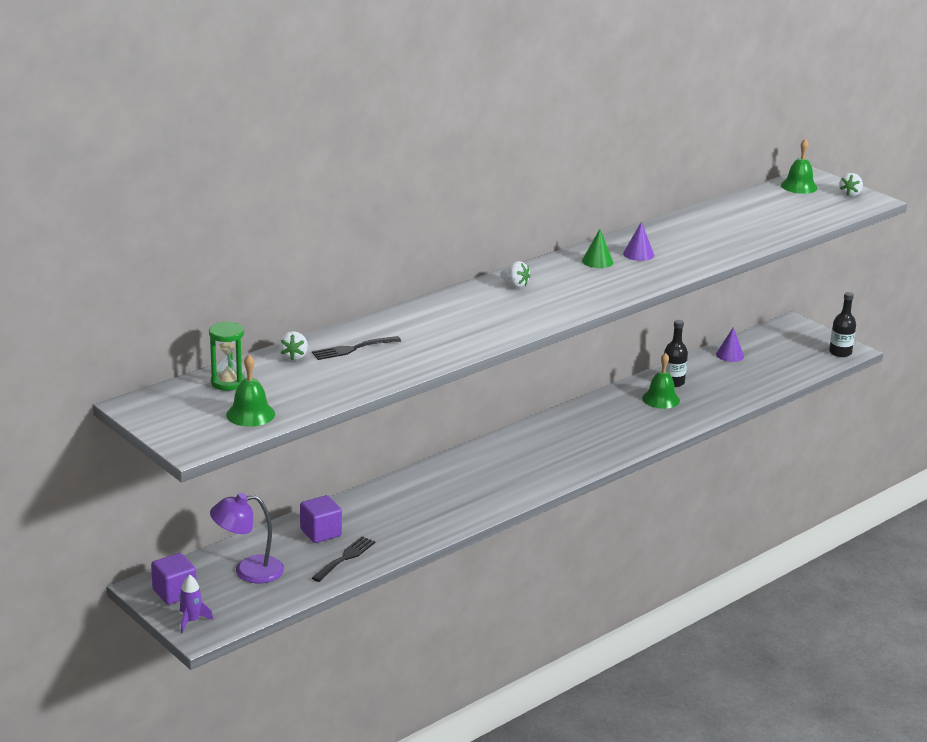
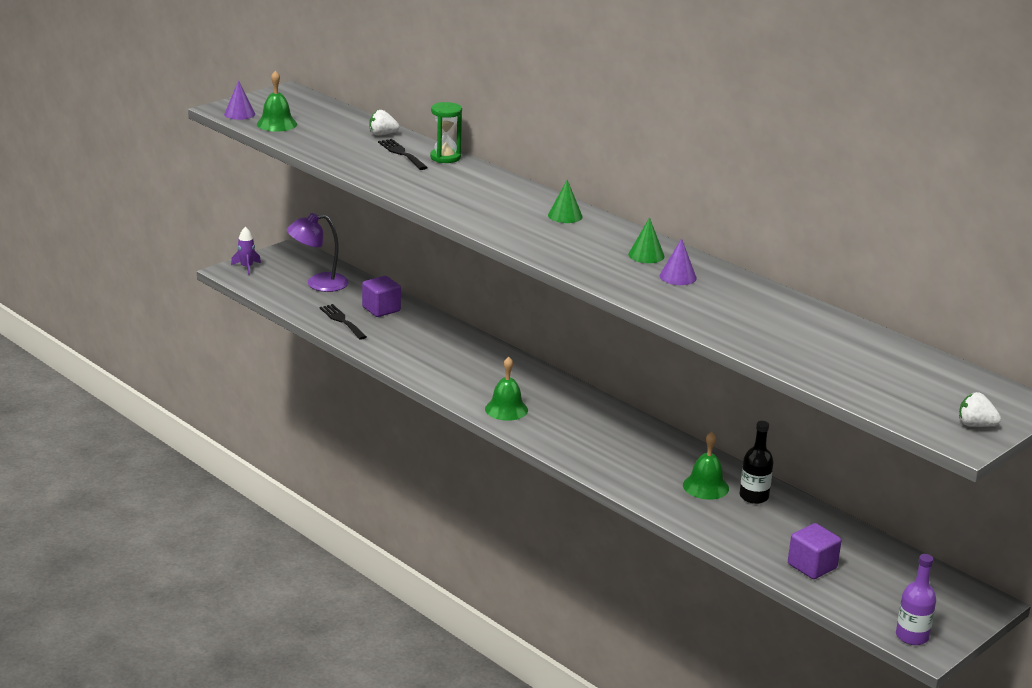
camera: 85 degrees right, 0 degrees up
purple cube [151,553,197,605] -> purple cube moved to [788,523,841,579]
green hourglass [209,321,246,391] -> green hourglass moved to [430,102,462,163]
purple lamp [210,493,284,583] -> purple lamp turned 90 degrees counterclockwise [287,213,349,292]
black fork [312,536,376,582] -> black fork turned 150 degrees counterclockwise [320,304,367,340]
white strawberry [500,261,530,288] -> green cone [548,179,583,223]
purple cone [716,327,744,362] -> purple cone moved to [224,81,255,120]
green bell [781,138,818,194] -> green bell moved to [485,357,528,421]
black bottle [829,292,856,357] -> purple bottle [896,554,936,645]

